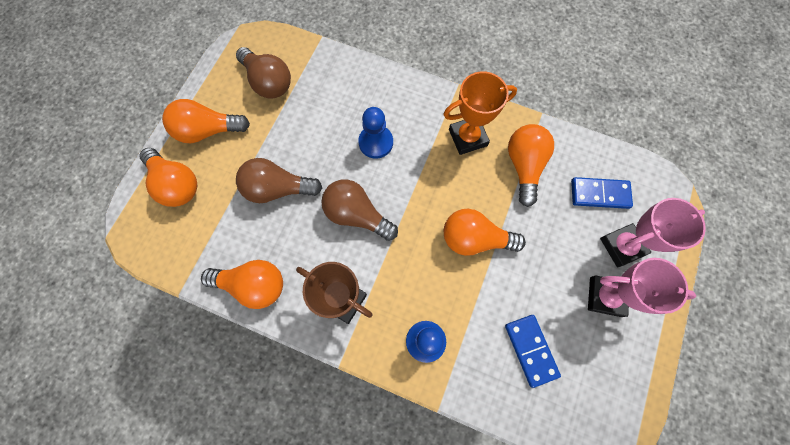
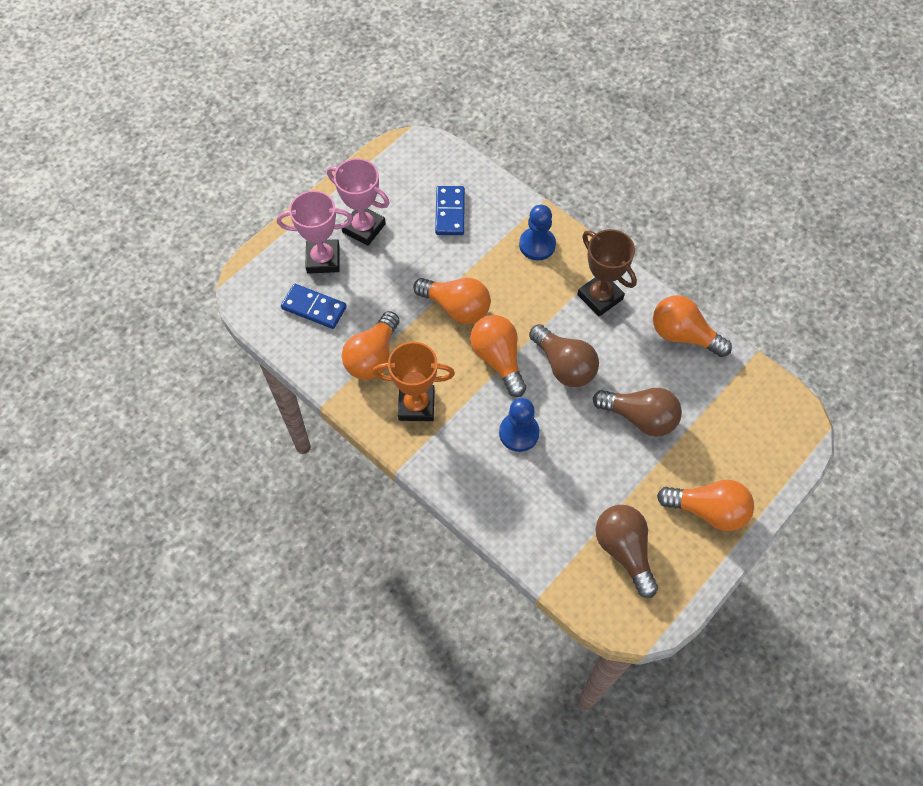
camera: 160 degrees left, 10 degrees down
orange light bulb [139,148,197,207] -> orange light bulb moved to [470,315,526,397]

